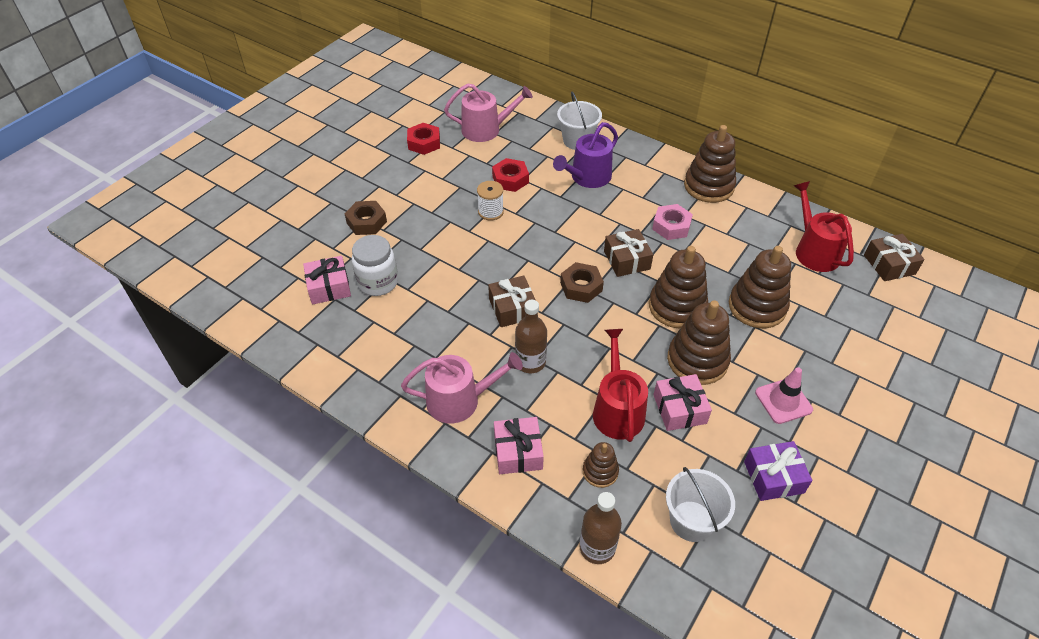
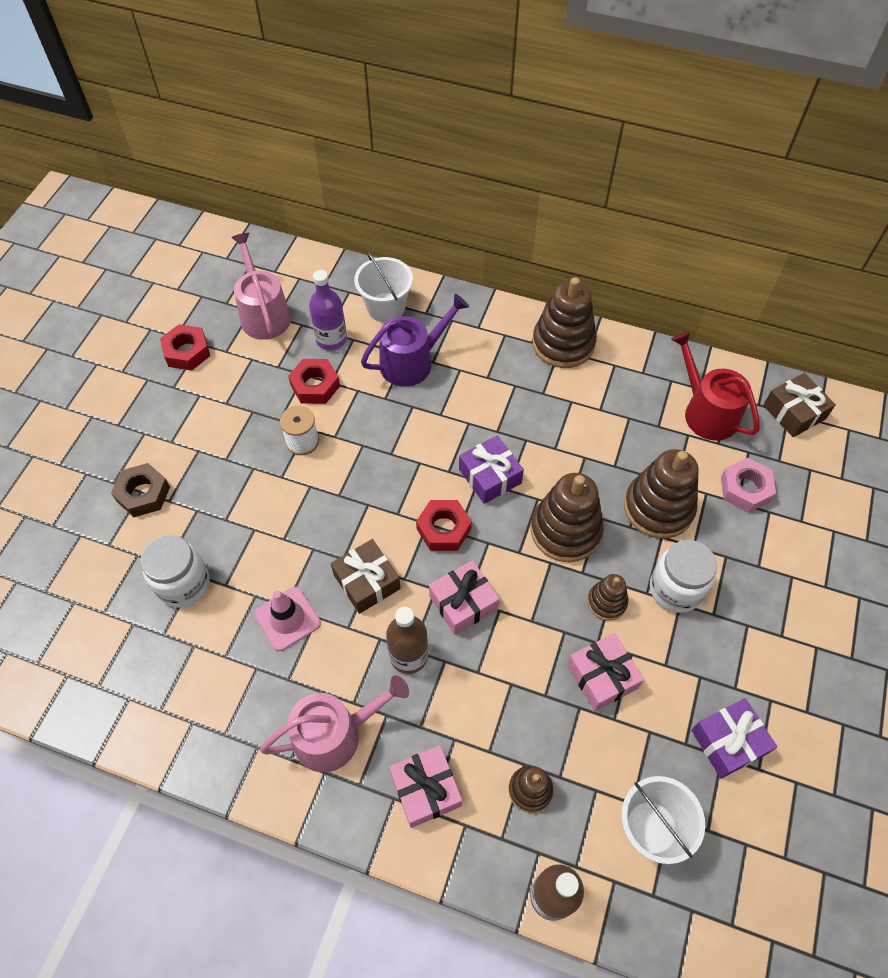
camera: 15 degrees left, 10 degrees up
pink gift [303,256,351,305] -> pink gift moved to [429,560,499,635]
pink watering can [444,83,533,142] -> pink watering can turned 90 degrees counterclockwise [231,233,291,340]
purple watering can [553,122,618,188] -> purple watering can turned 150 degrees counterclockwise [361,294,469,387]
brown nut [560,262,604,303] -> red nut [416,500,472,551]
red watering can [593,329,648,442] -> none
brown gift [604,229,653,277] -> purple gift [459,435,524,504]
pink nut [652,204,693,240] -> pink nut moved to [721,458,776,513]
brown stacking toy [667,300,731,385] -> brown stacking toy [587,574,628,621], size x0.53
pink traffic cone [755,367,813,424] -> pink traffic cone moved to [254,587,321,651]
none -> purple bottle [309,270,347,350]
none -> white jar [650,540,717,613]

